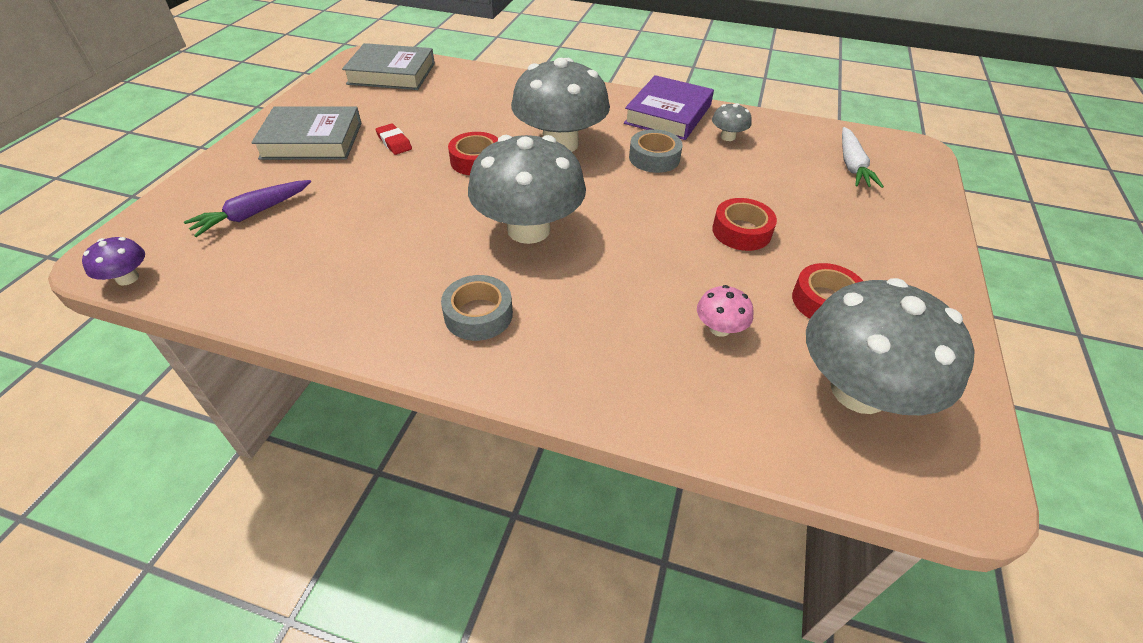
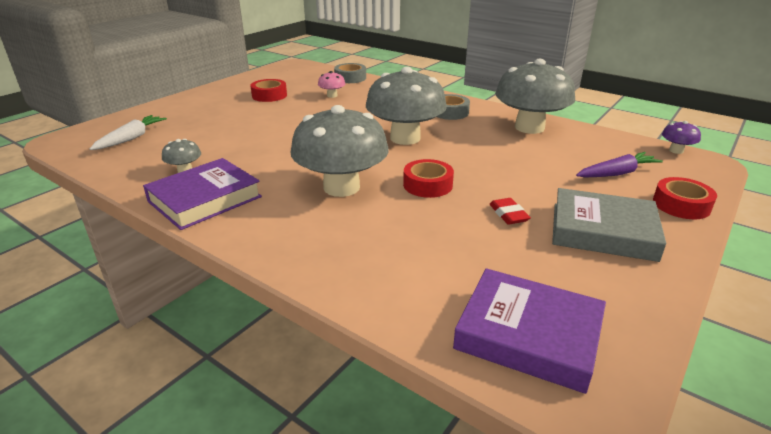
camera: 160 degrees left, 15 degrees down
grey book [342,43,435,90] -> purple book [453,268,606,394]
grey tape [629,129,683,173] -> grey tape moved to [334,63,366,83]
red tape [712,198,777,251] -> red tape moved to [653,177,717,219]
grey mushroom [806,278,975,415] -> grey mushroom moved to [495,59,575,134]

